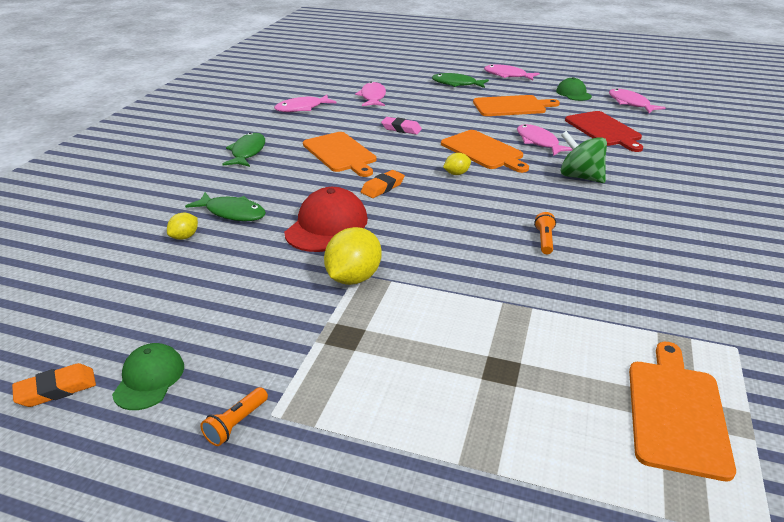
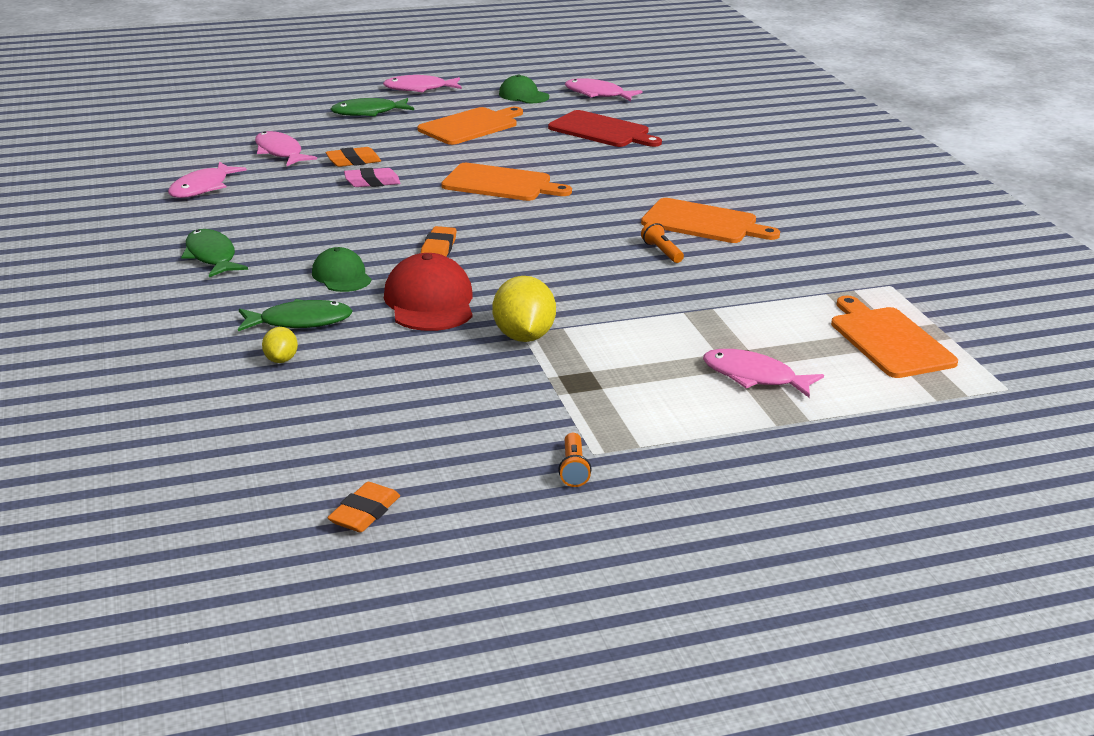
camera: 35 degrees left, 5 degrees down
green cap [112,343,184,410] -> green cap moved to [312,247,372,292]
orange cutting board [303,132,376,177] -> orange cutting board moved to [641,198,780,243]
yellow lemon [443,153,471,175] -> none
pink fish [517,124,573,156] -> pink fish moved to [703,349,824,398]
green spinning top [561,131,607,183] -> none
none -> orange eraser [326,147,381,167]

